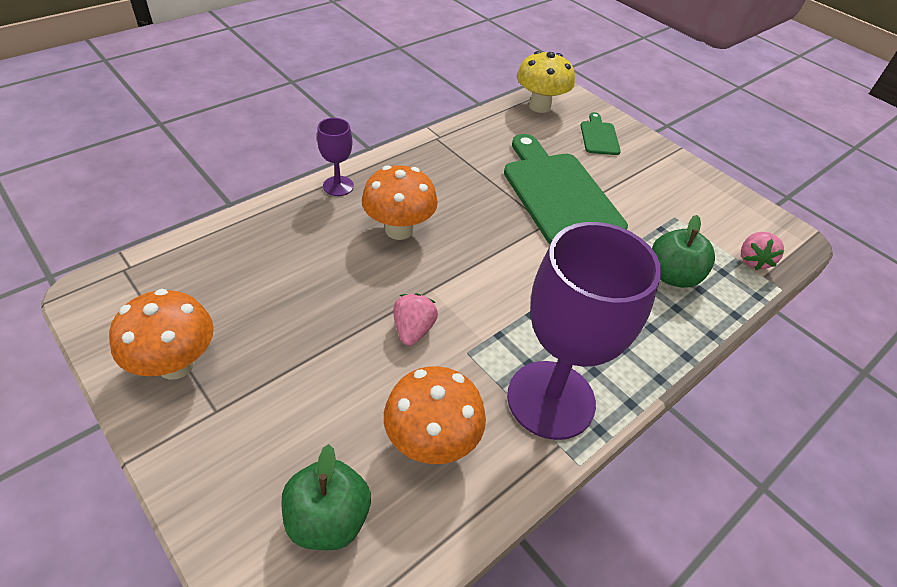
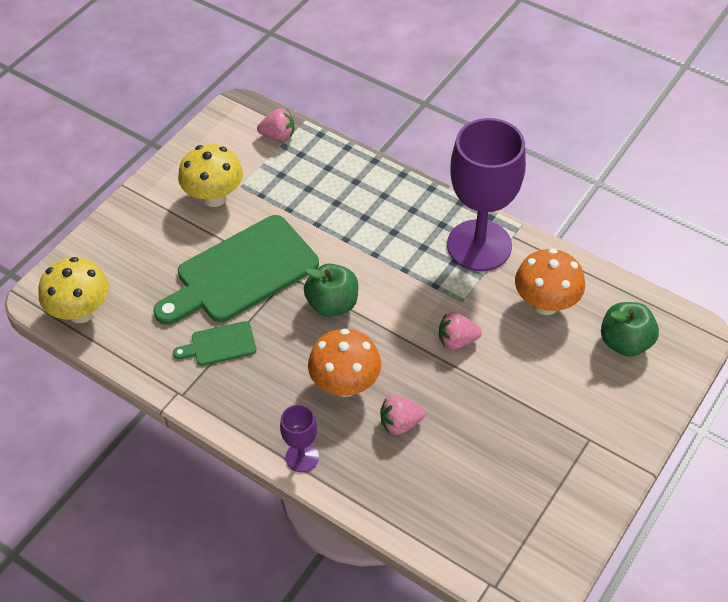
camera: 100 degrees left, 5 degrees up
orange mushroom [109,289,214,380] -> none
green cutting board [580,112,621,155] -> green cutting board moved to [173,321,256,366]
green apple [652,215,715,288] -> green apple moved to [304,263,358,317]
none -> yellow mushroom [178,144,243,207]
none -> pink strawberry [380,395,425,435]

